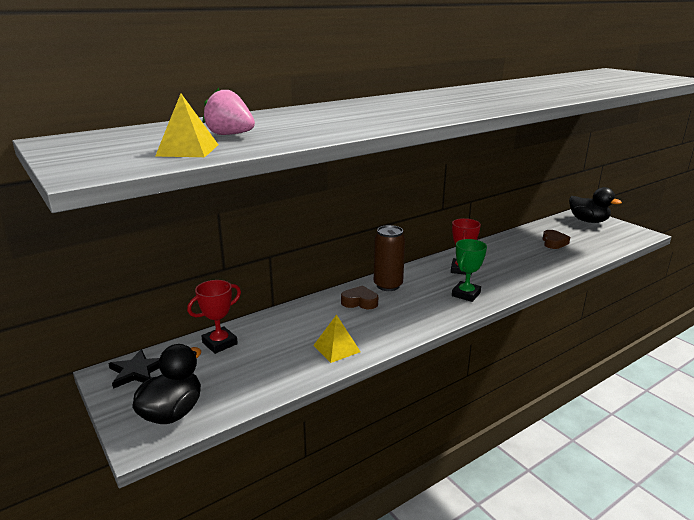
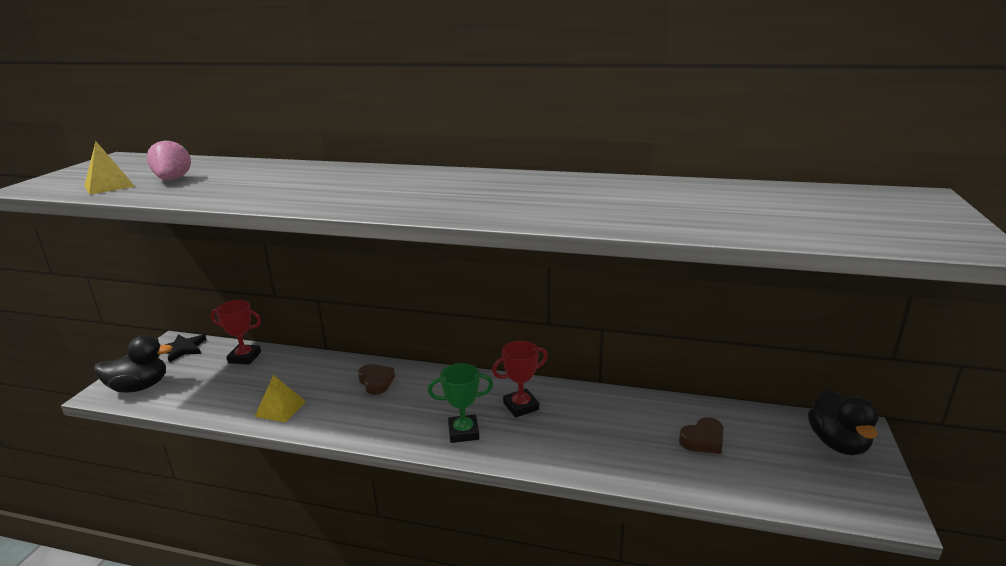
camera: 50 degrees right, 0 degrees up
brown can [374,225,405,291] -> none

